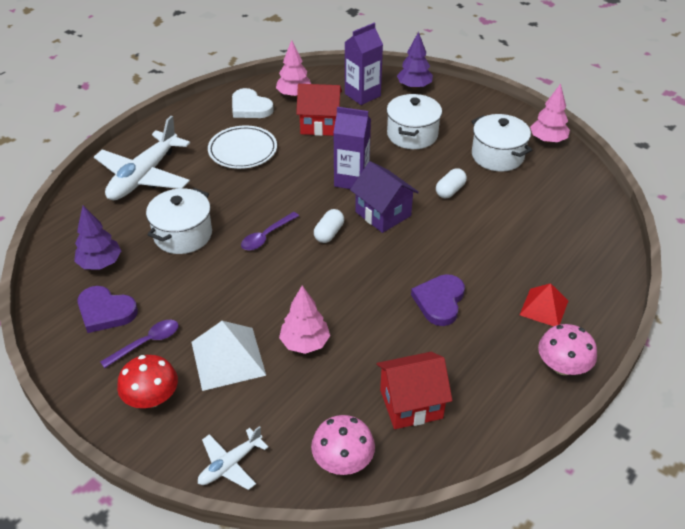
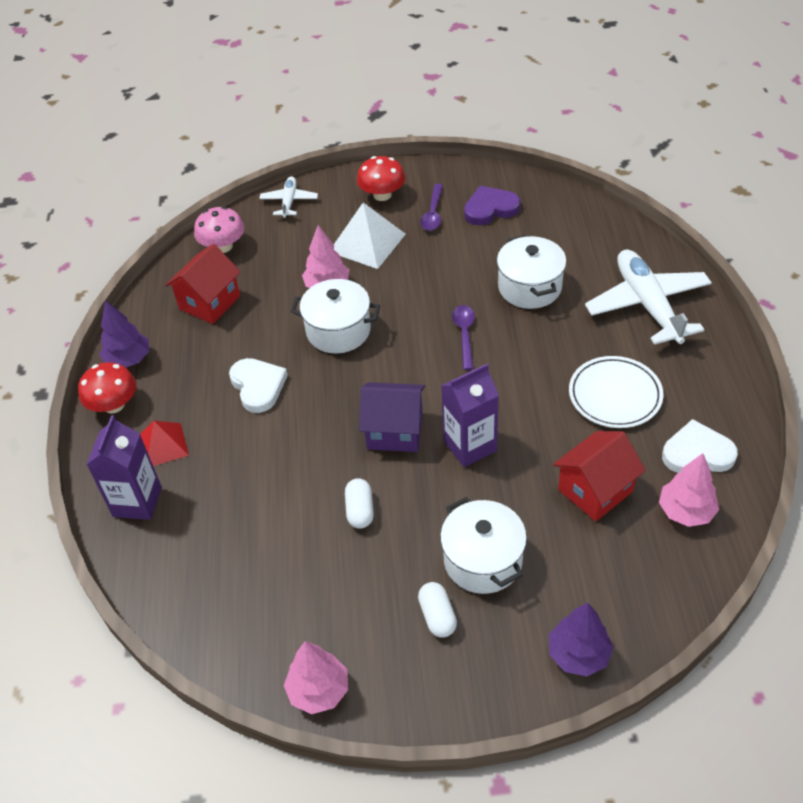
camera: 140 degrees right, 5 degrees up
purple tree [74,206,121,269] -> purple tree moved to [99,300,149,367]
white capsule [314,209,344,243] -> white capsule moved to [418,582,457,638]
purple carton [345,23,383,105] -> purple carton moved to [86,415,162,520]
purple heart [411,274,465,326] -> white heart [229,358,288,413]
white pot [471,114,532,172] -> white pot moved to [290,279,380,353]
pink mushroom [538,324,597,375] -> red mushroom [78,362,136,414]

